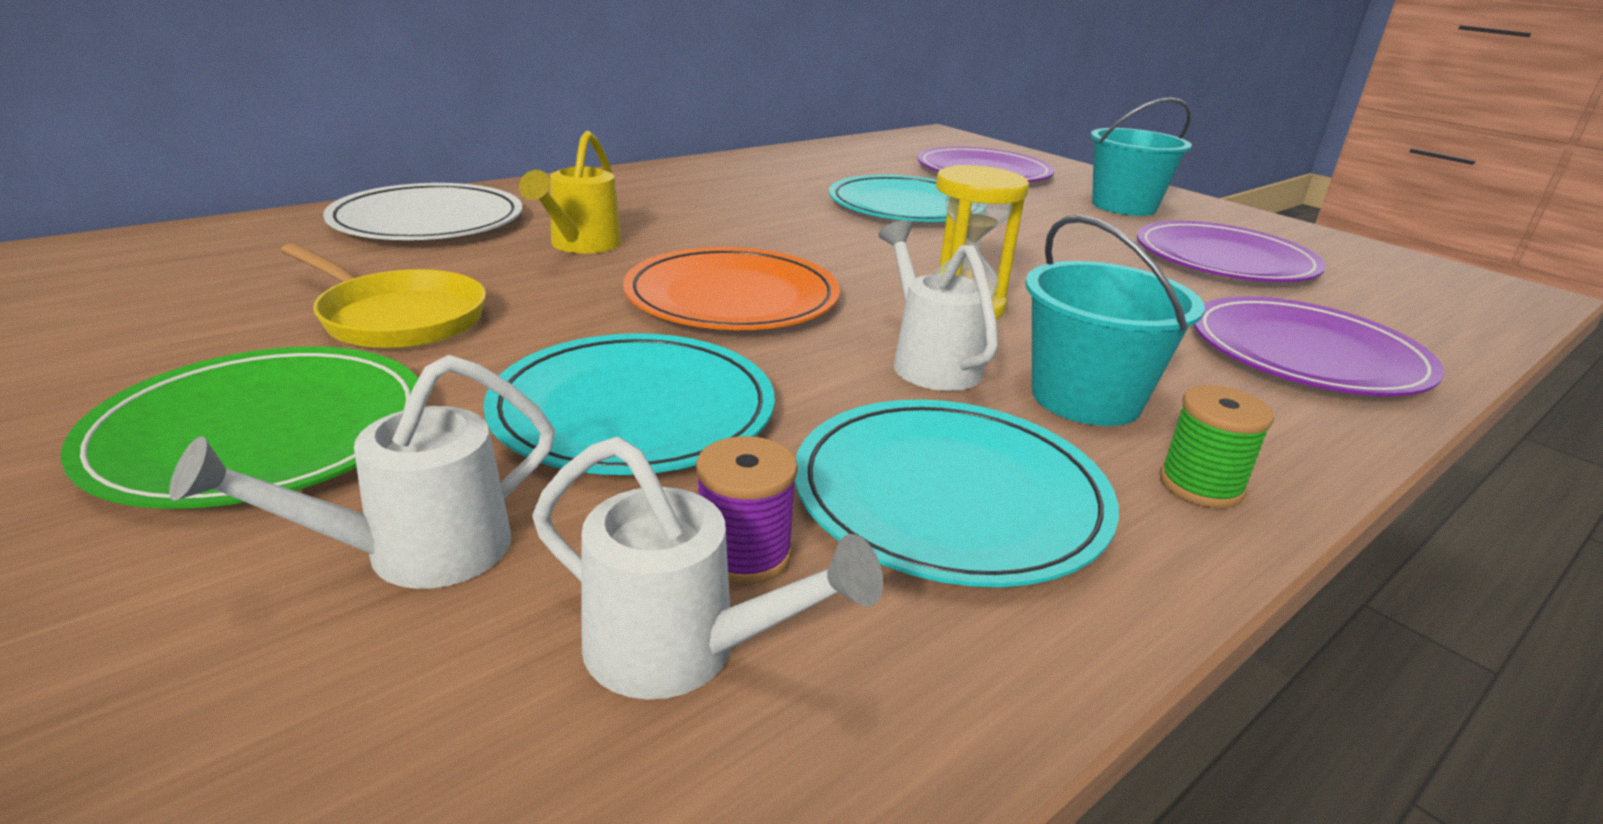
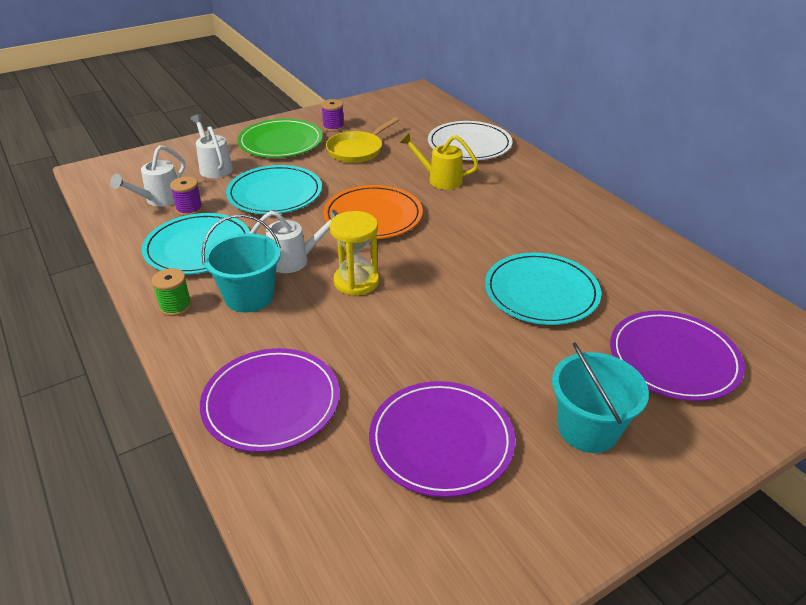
camera: 100 degrees right, 10 degrees up
none -> purple spool [321,99,344,132]

